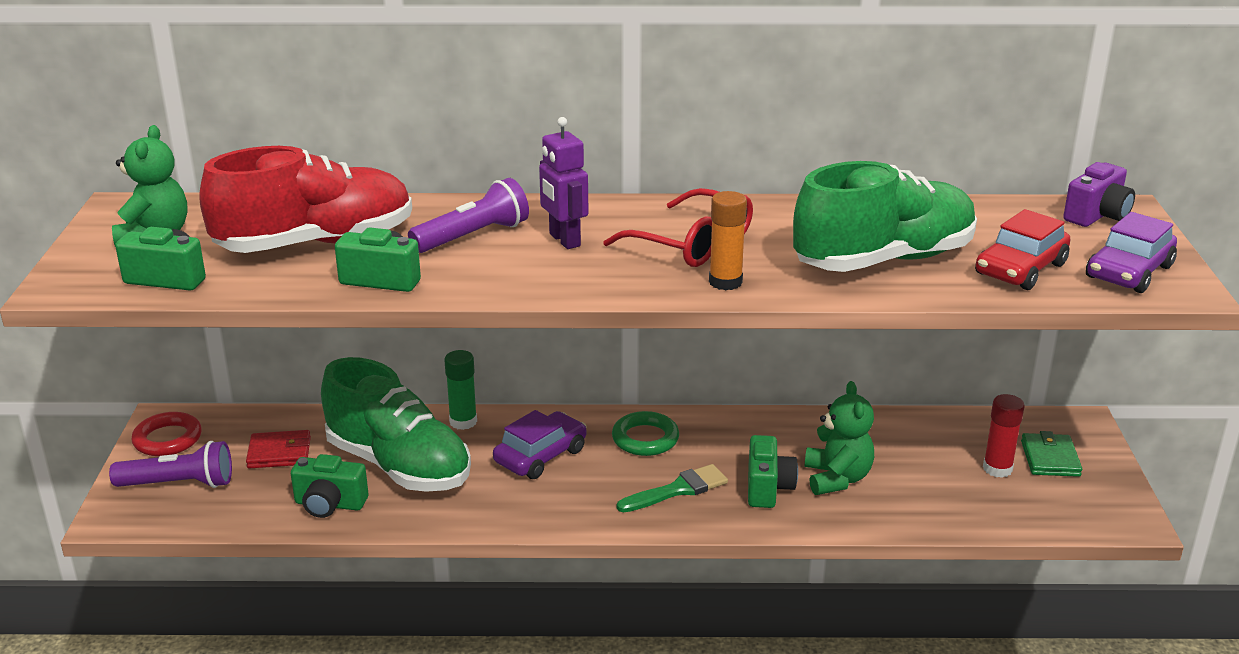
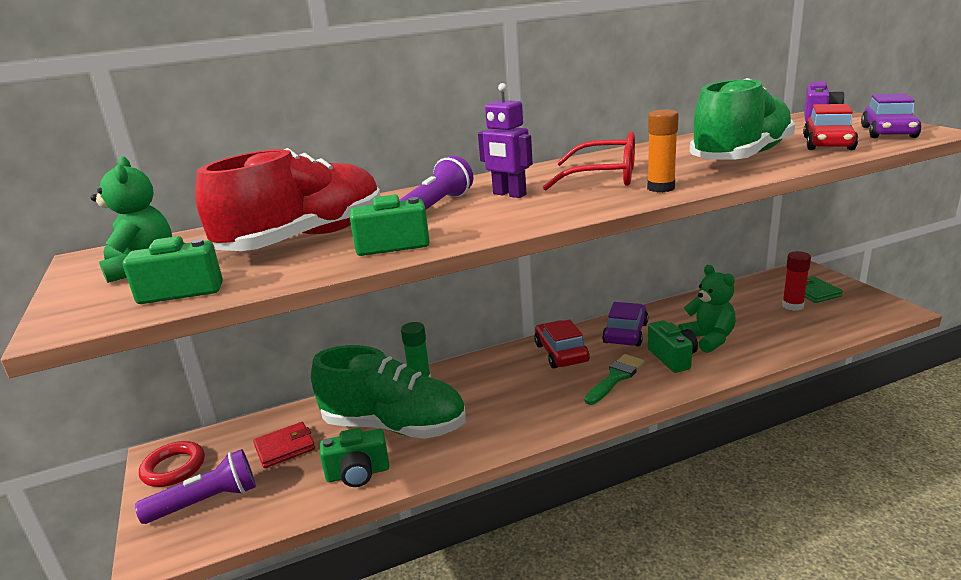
camera: 20 degrees left, 5 degrees down
purple car [493,410,586,479] -> purple car moved to [602,302,648,347]
green ring [612,411,679,456] -> red car [534,320,589,368]

